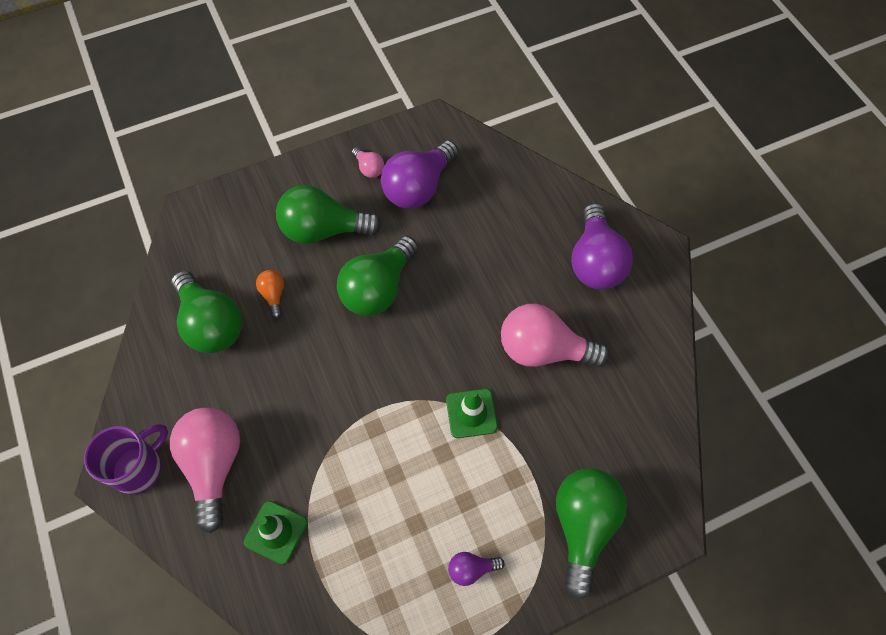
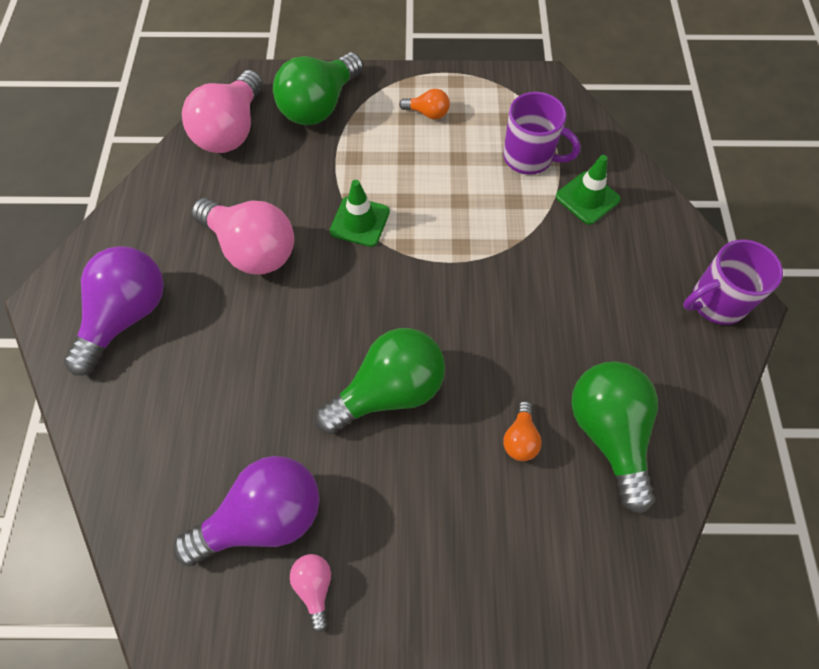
camera: 155 degrees left, 0 degrees up
pink light bulb [170,408,240,533] -> pink light bulb moved to [182,70,263,153]
green light bulb [276,185,382,244] -> none
purple light bulb [448,552,505,586] -> orange light bulb [399,89,450,119]
none -> purple mug [503,92,580,175]

